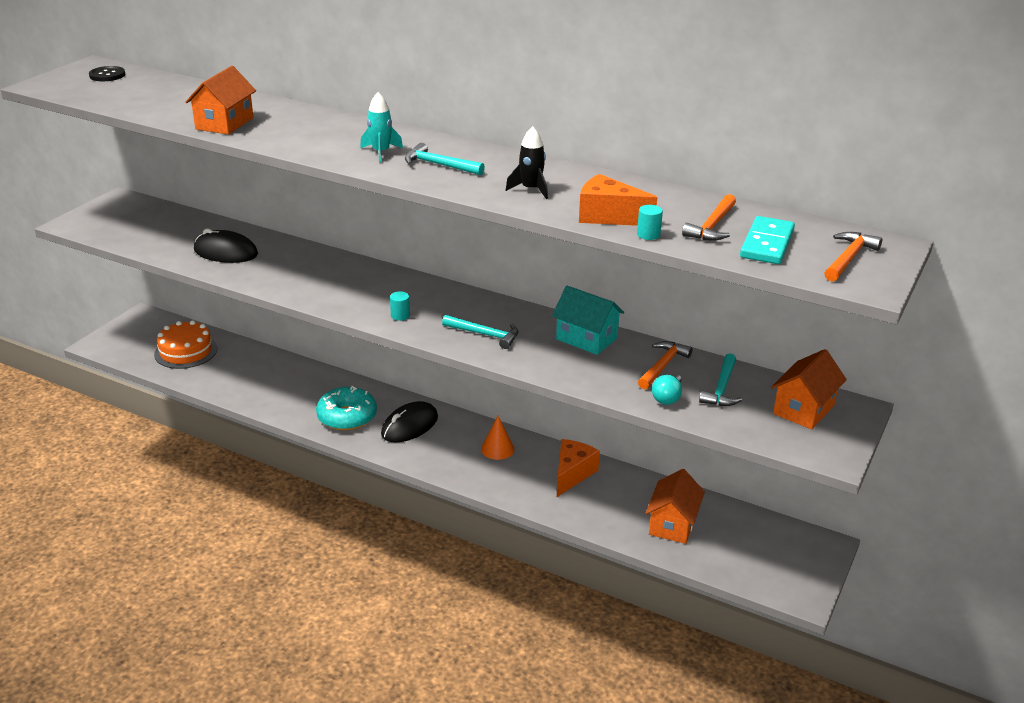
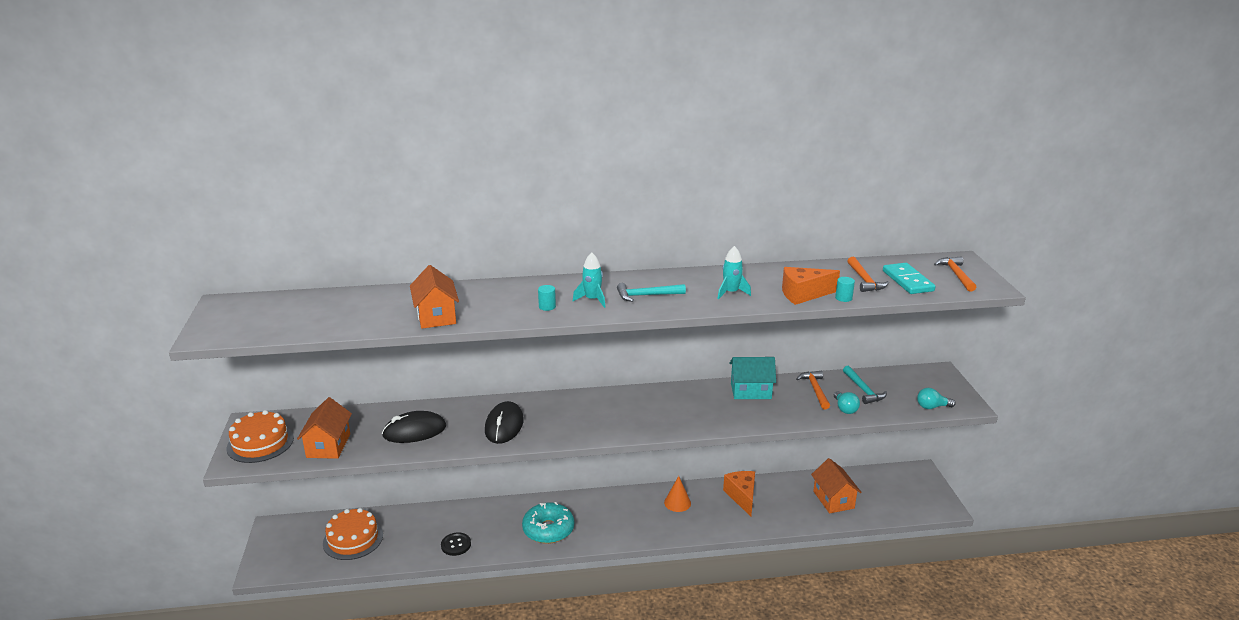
camera: 35 degrees left, 5 degrees down
black button [89,66,125,81] -> black button moved to [441,533,471,556]
black mouse [381,401,438,443] -> black mouse moved to [485,401,524,444]
turquoise cylinder [390,291,410,321] -> turquoise cylinder moved to [538,285,556,311]
turquoise hammer [442,315,518,349] -> none
black rocket [505,126,548,199] -> turquoise rocket [717,246,751,299]
orange house [771,349,847,429] -> orange house moved to [297,397,352,459]
none -> orange cake [227,410,294,463]
none -> turquoise light bulb [917,388,956,409]

